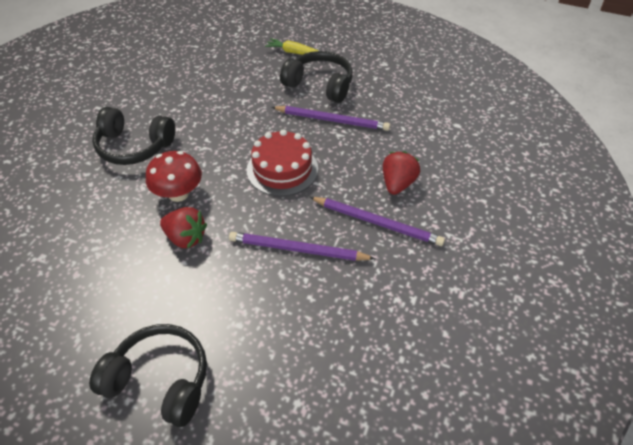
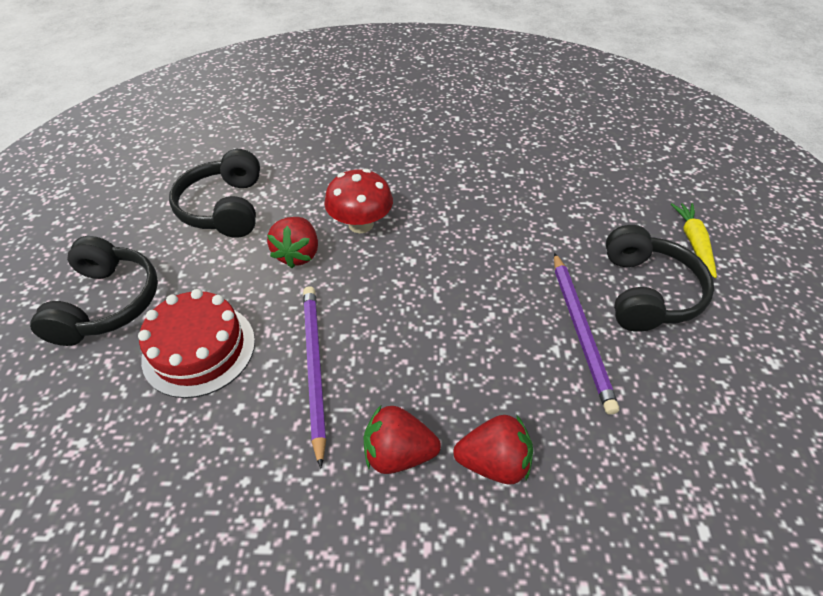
camera: 70 degrees right, 0 degrees up
black headphones [92,107,175,165] -> black headphones moved to [169,149,260,238]
red cake [246,129,318,196] -> red cake moved to [138,289,255,398]
purple pencil [310,197,445,246] -> red strawberry [364,404,441,474]

